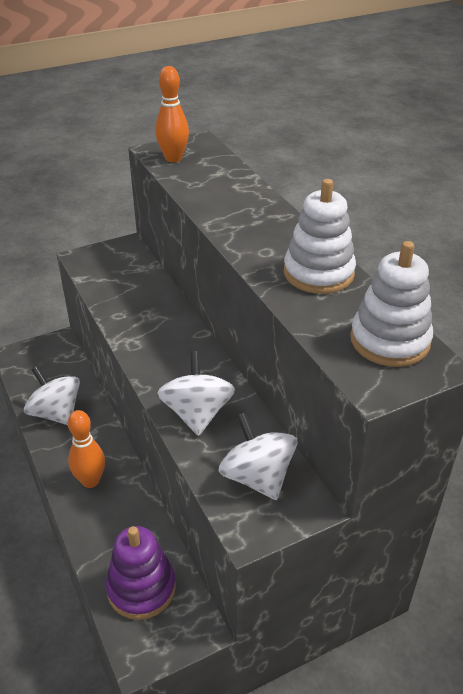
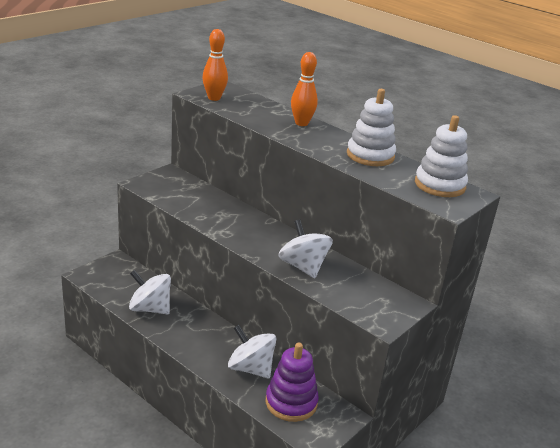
camera: 25 degrees left, 10 degrees down
orange bowling pin [68,410,105,488] -> orange bowling pin moved to [291,52,318,126]
white spinning top [219,412,297,500] -> white spinning top moved to [228,325,276,379]

